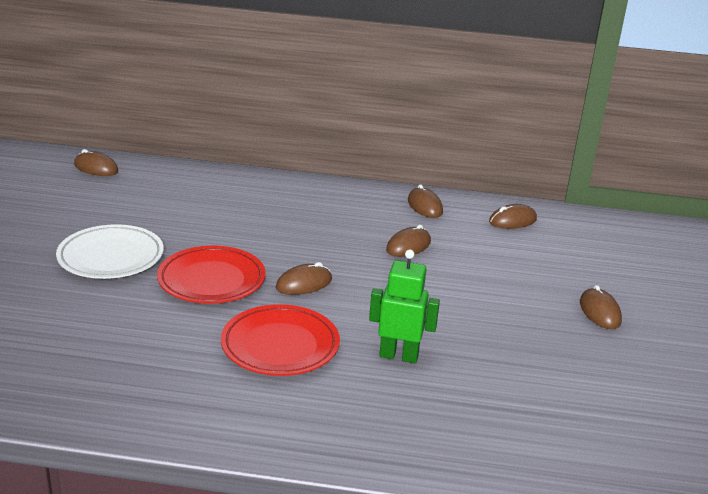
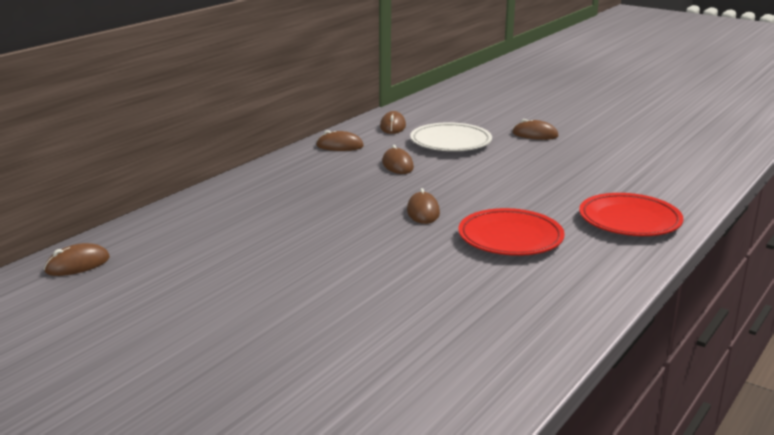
camera: 60 degrees left, 5 degrees down
white plate [56,224,164,279] -> white plate moved to [410,122,492,151]
red plate [157,246,266,304] -> red plate moved to [579,193,683,236]
green robot [369,249,440,363] -> none

